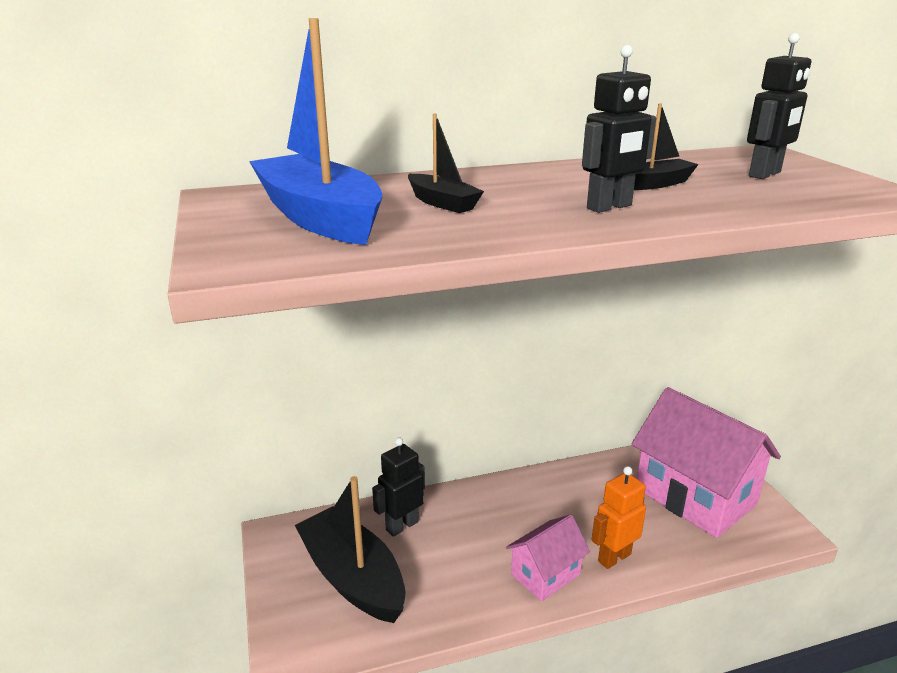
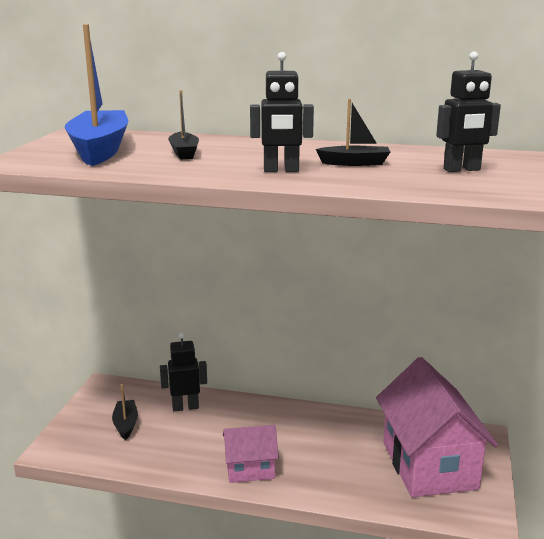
camera: 30 degrees right, 5 degrees down
black boat [295,476,405,623] -> black boat [112,384,138,440], size x0.49
orange robot [591,466,646,569] -> none

